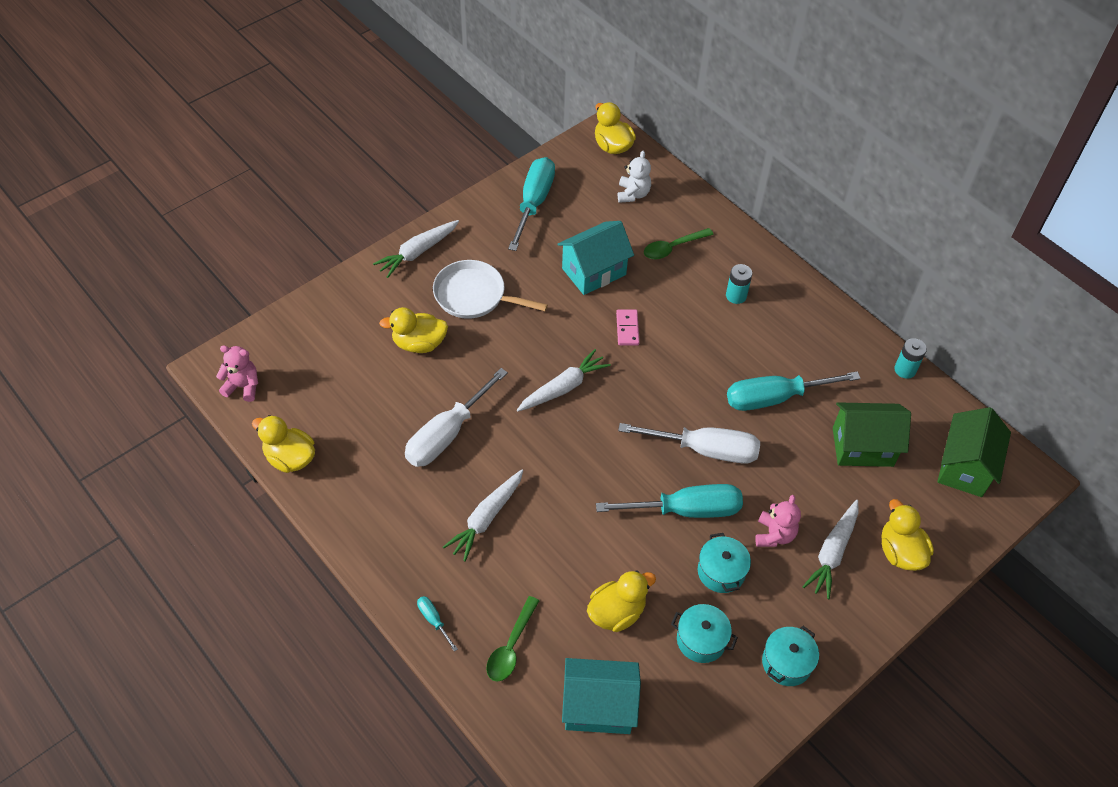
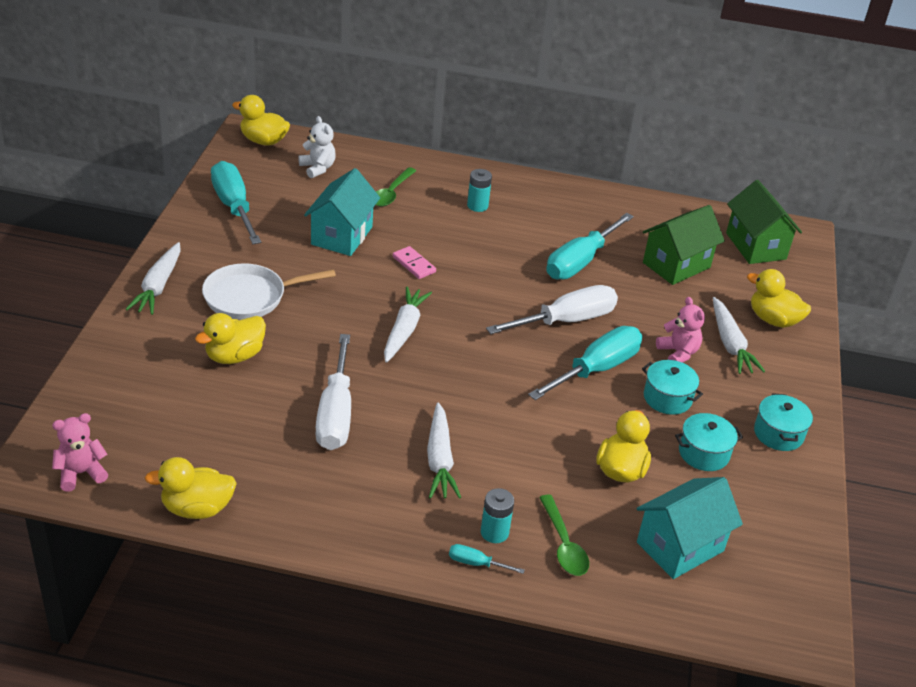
camera: 40 degrees left, 15 degrees down
turquoise battery [894,338,927,379] -> turquoise battery moved to [481,488,514,543]

